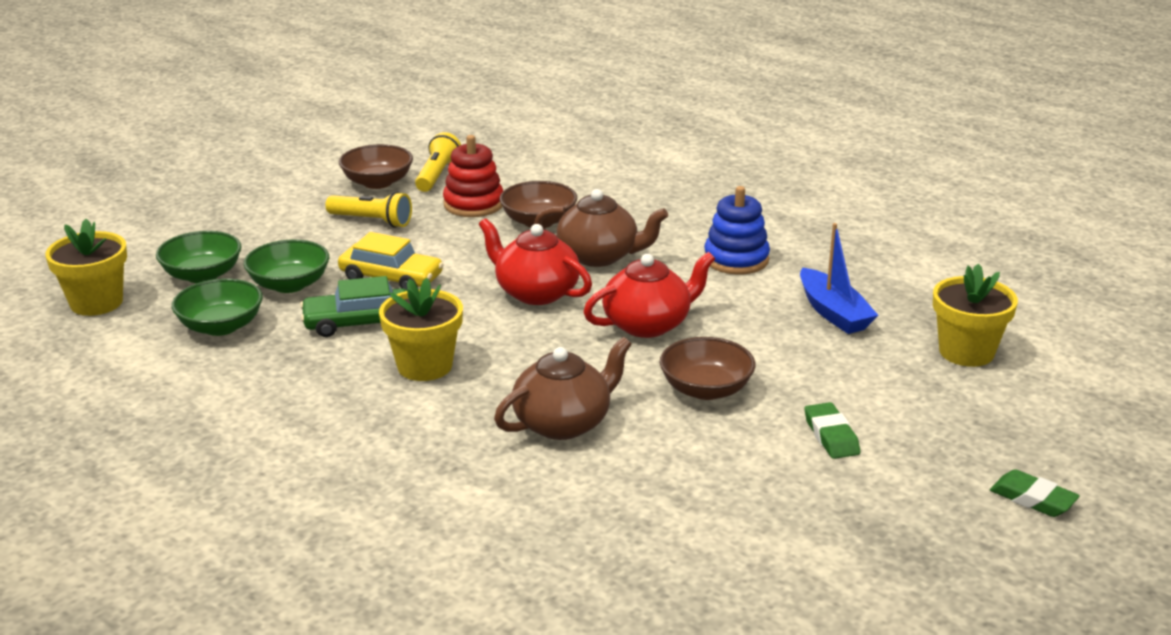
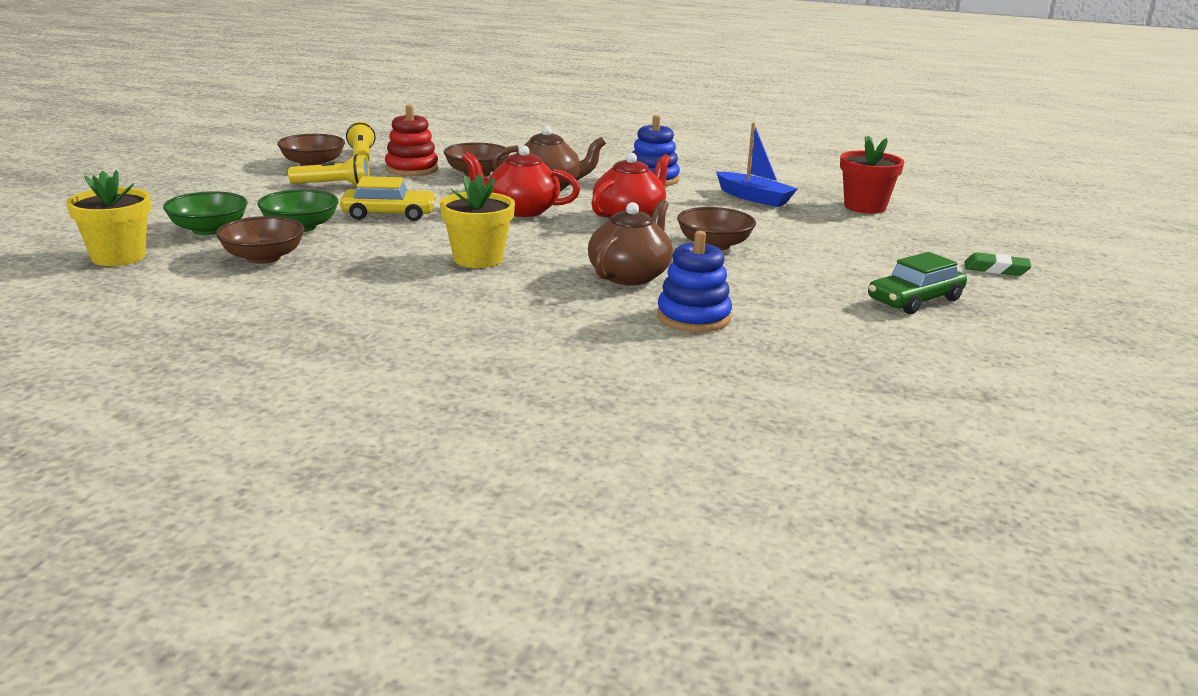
camera: 25 degrees left, 5 degrees down
green bowl [172,278,263,336] -> brown bowl [216,216,304,264]
green car [300,276,407,337] -> green car moved to [868,252,967,314]
green eraser [805,402,860,459] -> none
yellow flower pot [933,264,1018,367] -> red flower pot [840,135,905,214]
none -> blue stacking toy [657,231,732,332]

